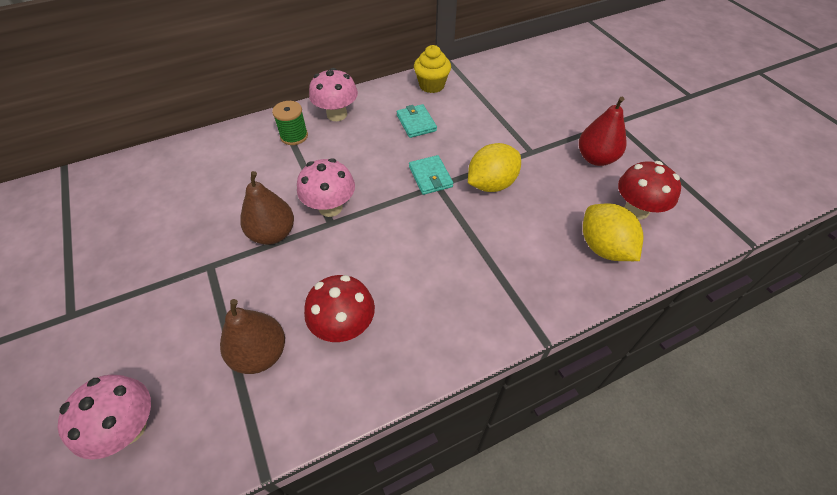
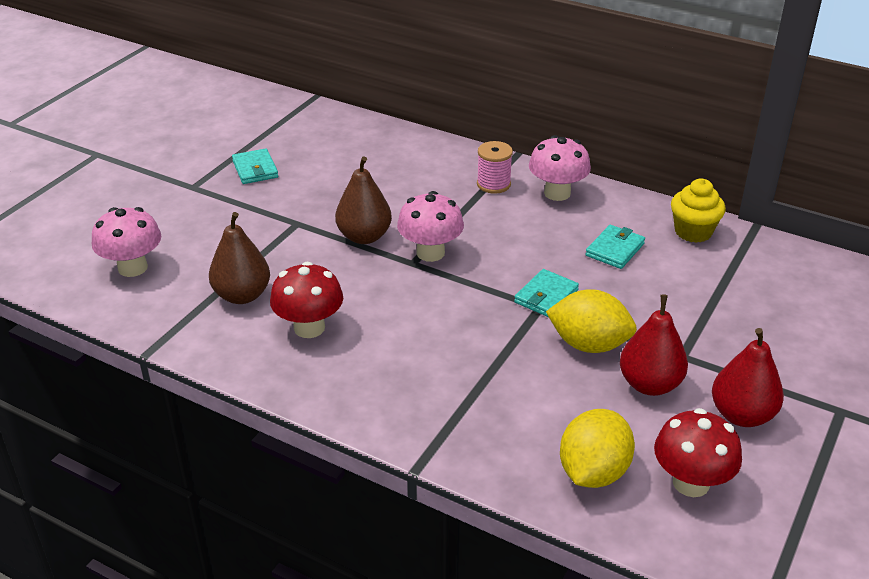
camera: 55 degrees right, 15 degrees down
green spool [272,101,308,145] -> pink spool [477,141,513,194]
none -> turquoise wallet [232,148,278,184]
none -> red pear [620,294,688,396]

